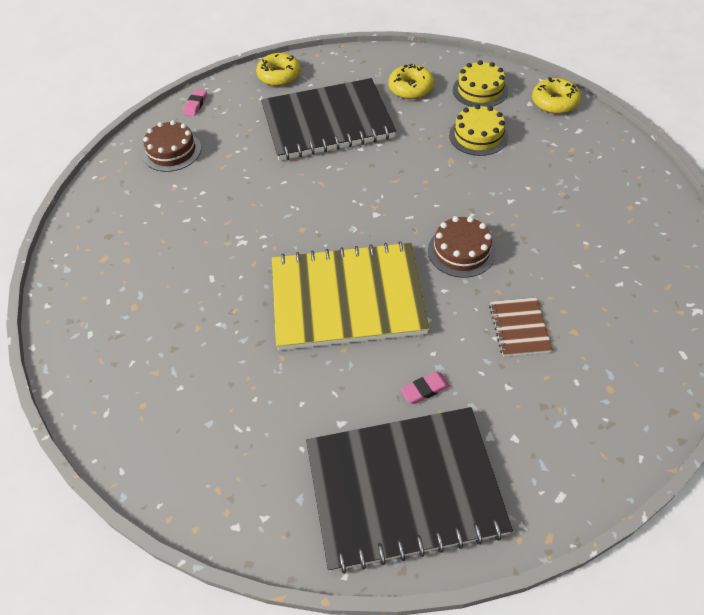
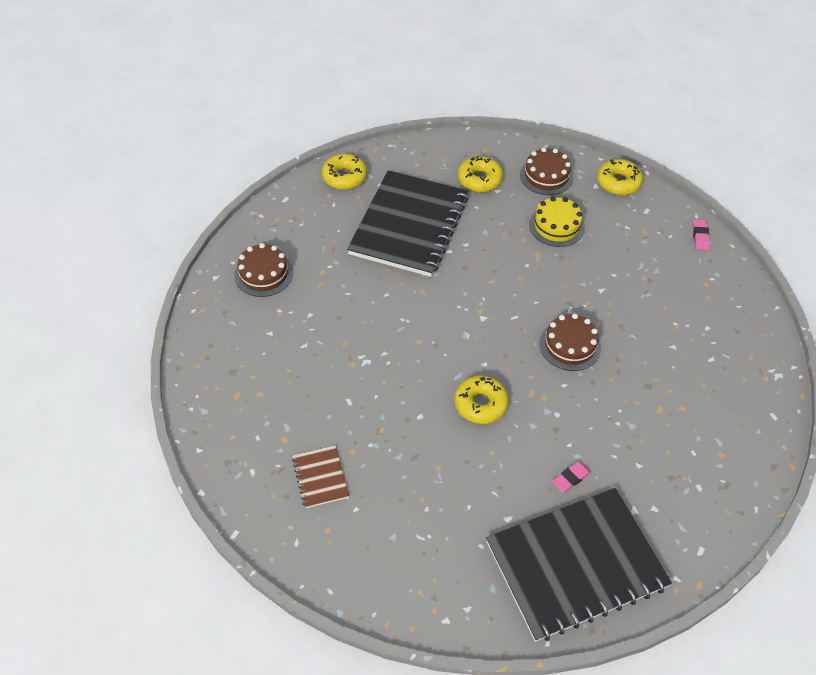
camera: 15 degrees left, 0 degrees up
pink eraser [183,89,207,116] -> pink eraser moved to [693,219,710,250]
black notebook [261,78,396,161] -> black notebook turned 45 degrees counterclockwise [347,170,468,277]
yellow notebook [272,241,430,350] -> yellow donut [455,375,509,424]
yellow cake [453,60,508,107] -> brown cake [520,147,574,195]
brown notebook [489,298,553,357] -> brown notebook moved to [292,445,349,508]

